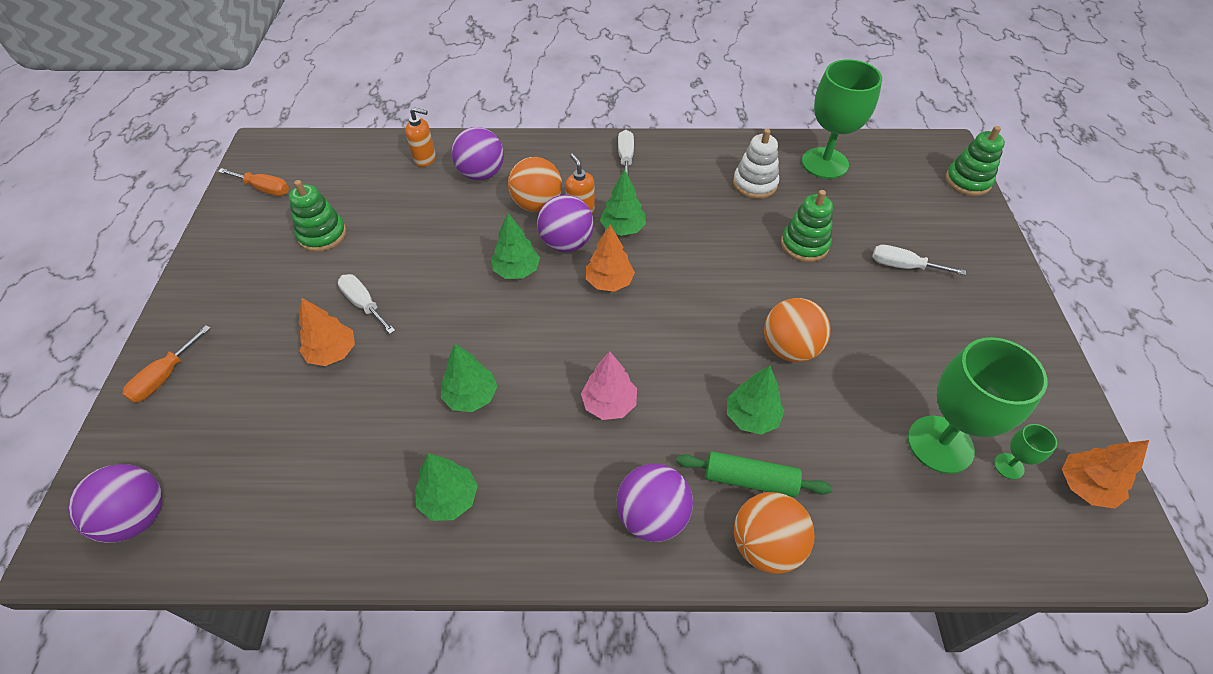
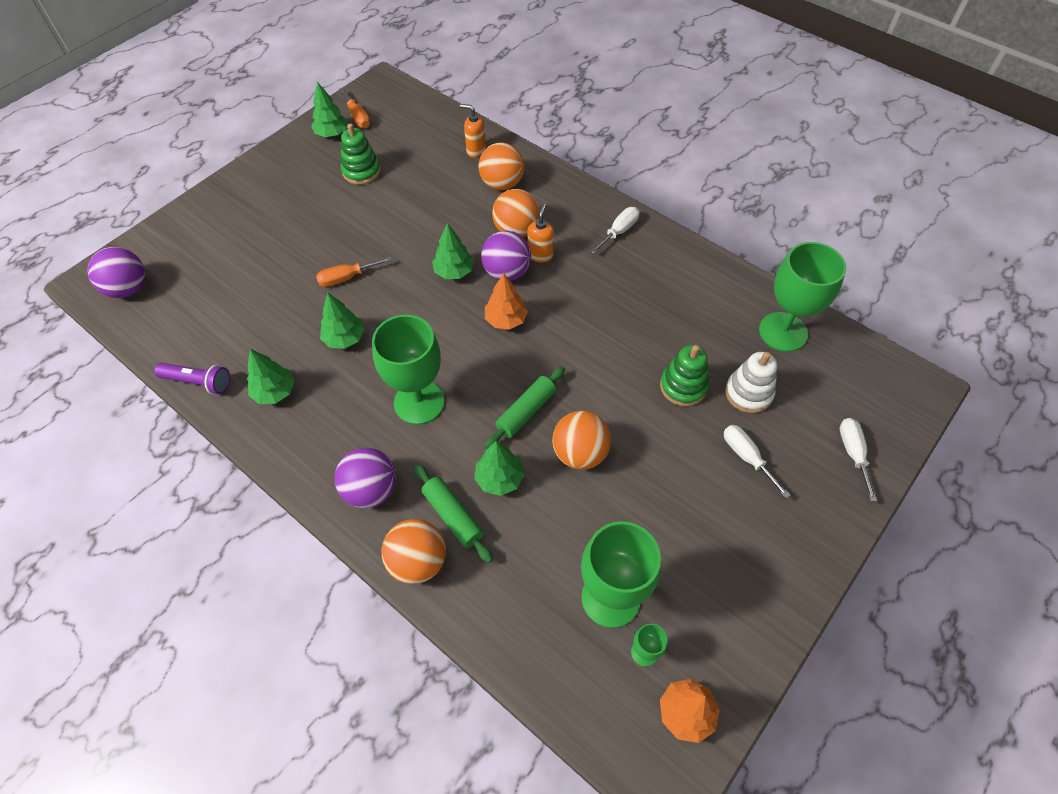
camera: 40 degrees right, 5 degrees up
orange screwdriver [122,325,211,403] -> orange screwdriver moved to [316,256,392,287]
orange tree [299,297,355,366] -> none
white screwdriver [338,274,396,334] -> white screwdriver moved to [840,418,877,502]
orange soap dispenser [405,107,436,167] -> orange soap dispenser turned 150 degrees clockwise [460,104,486,158]
purple ball [451,127,504,180] -> orange ball [478,142,524,190]
pink tree [581,352,637,420] -> green goblet [372,315,445,425]
green tree [600,169,646,236] -> green tree moved to [311,82,347,137]
white stacking toy [733,129,779,199] -> white stacking toy moved to [725,352,777,413]
green stacking toy [945,126,1005,196] -> none
none -> purple flashlight [154,363,230,394]
none -> green rolling pin [485,366,565,449]

